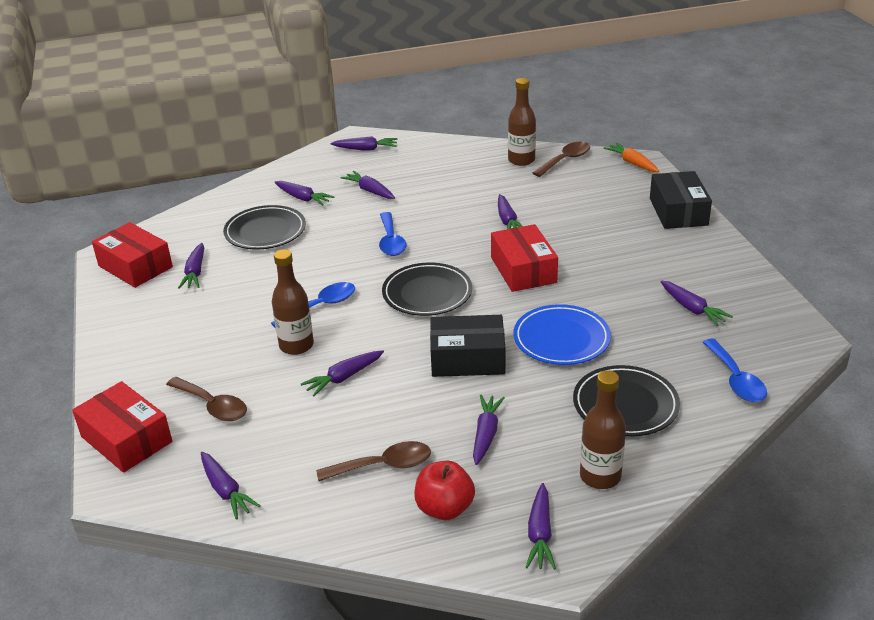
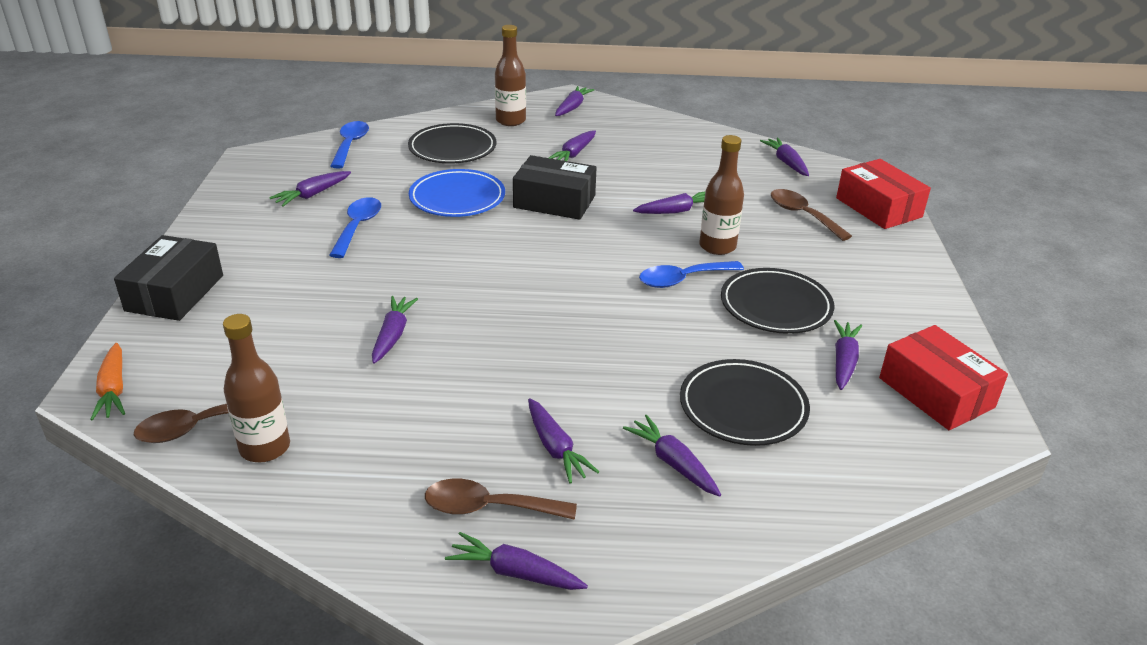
camera: 165 degrees left, 0 degrees up
brown spoon [316,441,431,481] -> brown spoon moved to [425,479,577,520]
blue spoon [379,212,406,256] -> blue spoon moved to [329,197,381,258]
black plate [382,263,472,316] -> black plate moved to [721,268,834,334]
red apple [414,461,475,520] -> none
red box [491,224,558,292] -> none
purple carrot [660,280,733,326] -> purple carrot turned 120 degrees counterclockwise [269,171,351,207]

